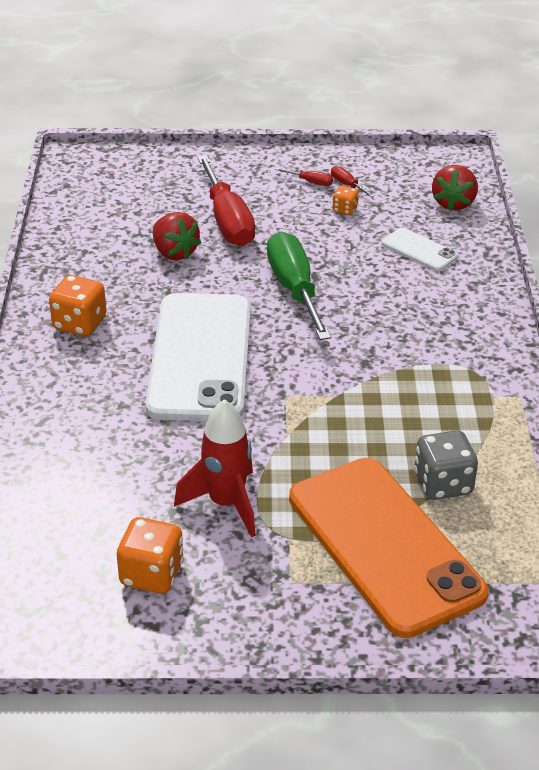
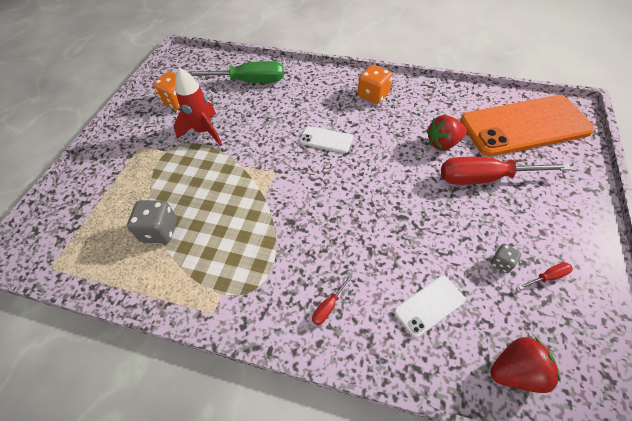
camera: 110 degrees right, 15 degrees up
white phone [145,293,251,421] -> white phone [300,126,353,153], size x0.43
green screwdriver [267,232,331,340] -> green screwdriver moved to [188,61,284,83]
red screwdriver [274,167,333,186] -> red screwdriver moved to [312,275,353,325]
orange phone [289,458,488,638] -> orange phone moved to [460,95,595,156]
orange dice [333,186,359,215] -> grey dice [490,244,521,273]
red strawberry [432,165,478,211] -> red strawberry turned 135 degrees clockwise [490,337,561,393]

